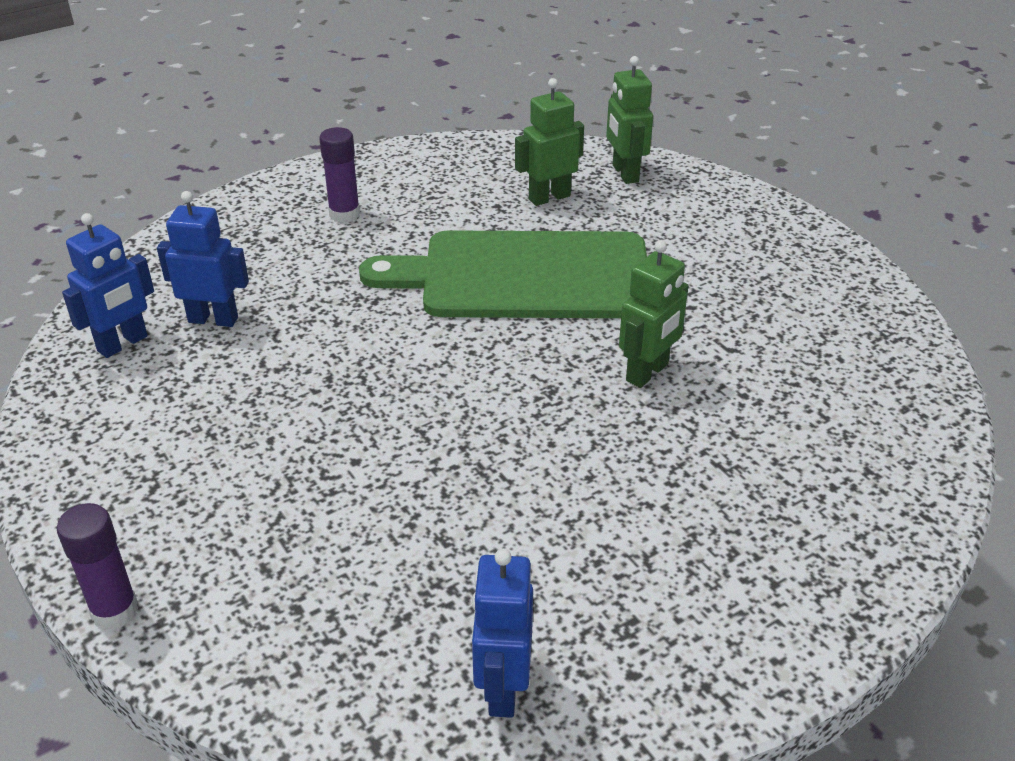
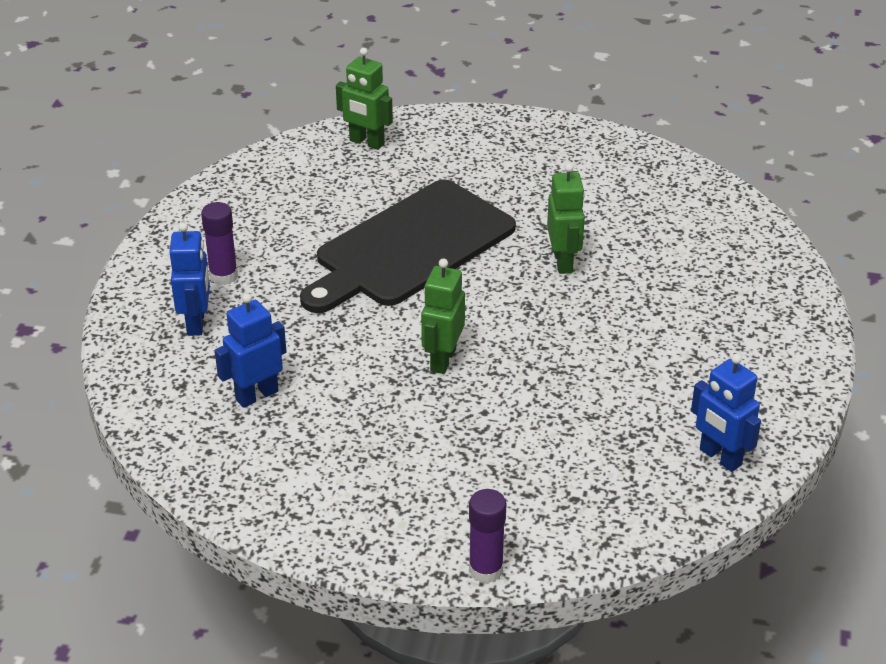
camera: 45 degrees left, 0 degrees up
blue robot [62,213,154,358] -> blue robot moved to [169,222,210,336]
green cutting board [359,230,647,318] -> black cutting board [300,180,516,313]
green robot [515,78,584,206] -> green robot moved to [421,258,465,374]

